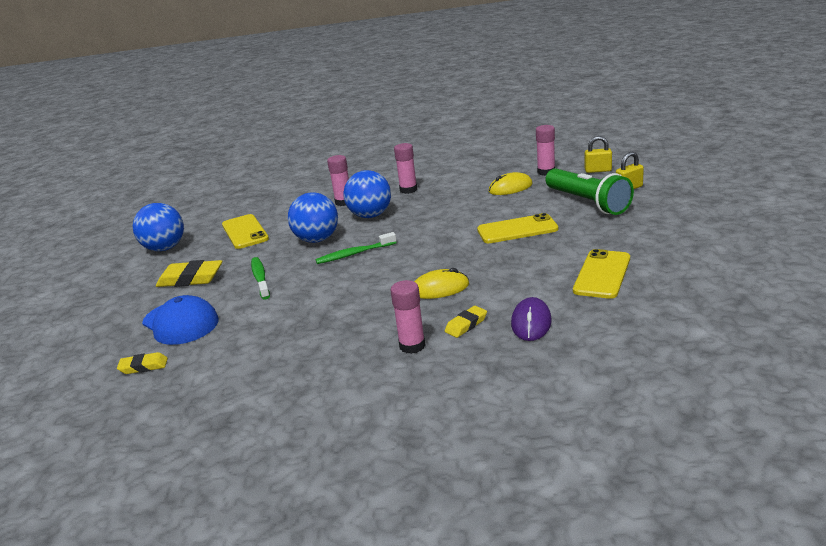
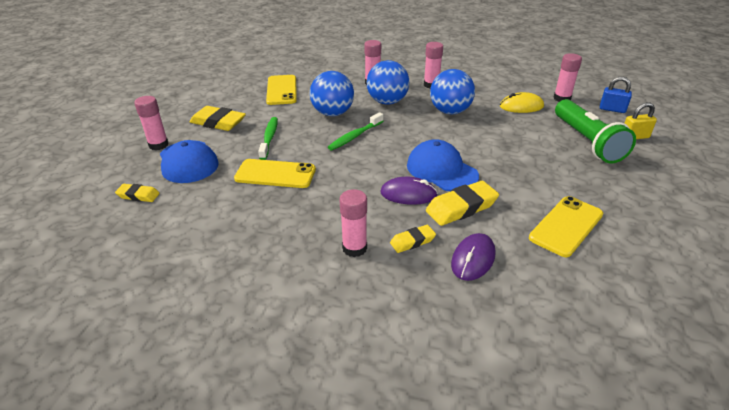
camera: 15 degrees right, 10 degrees up
blue ball [133,203,184,251] -> blue ball moved to [430,69,475,114]
green toothbrush [315,232,397,264] -> green toothbrush turned 45 degrees counterclockwise [328,112,383,150]
yellow mouse [414,268,469,299] -> purple mouse [380,177,437,205]
yellow phone [477,213,558,243] -> yellow phone moved to [234,159,316,188]
yellow padlock [585,136,612,173] -> blue padlock [600,77,632,113]
none -> pink glue stick [134,96,169,150]
none -> blue cap [407,139,479,191]
none -> yellow eraser [426,181,499,226]

